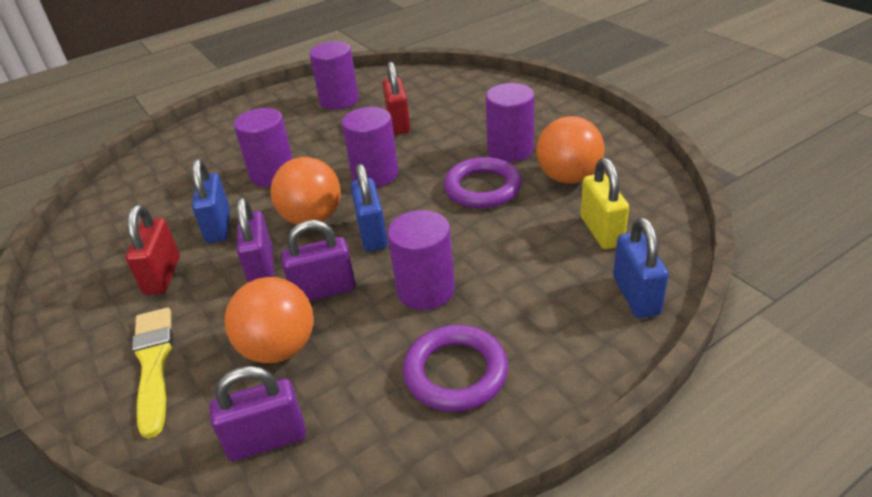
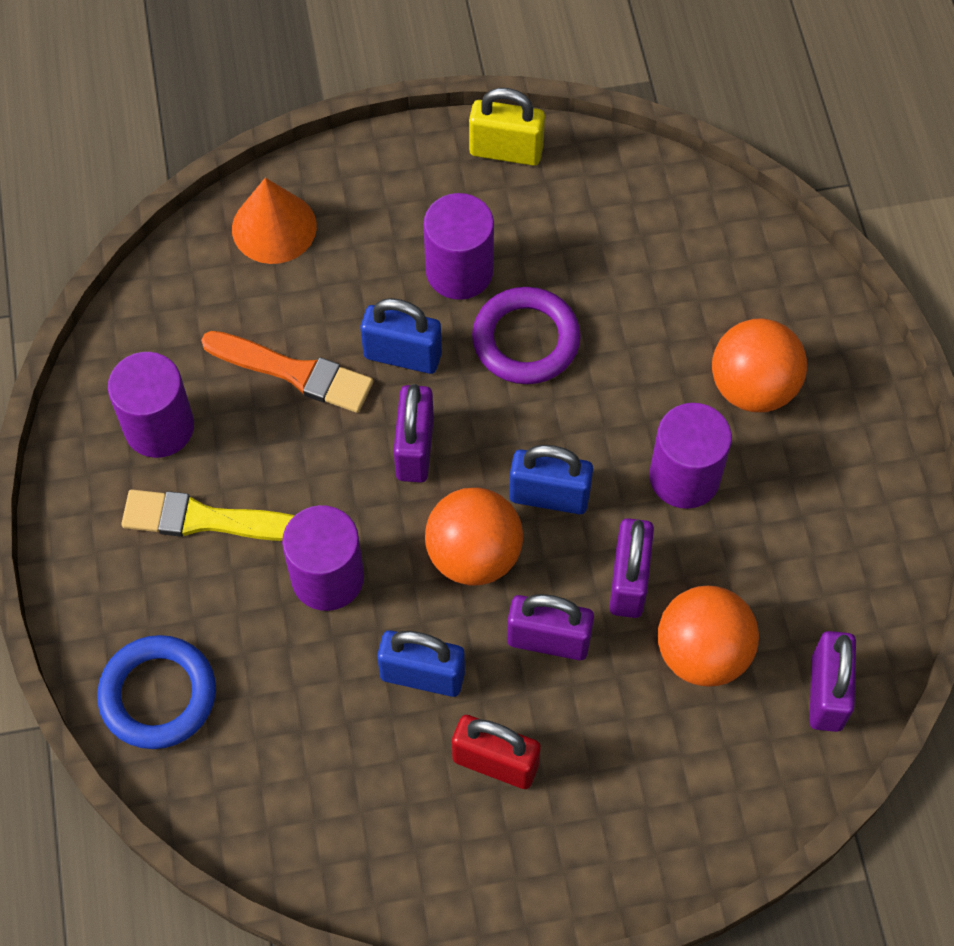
camera: 70 degrees left, 25 degrees up
yellow brush [132,308,173,439] -> yellow brush moved to [121,489,295,541]
purple cylinder [342,107,398,187] -> purple padlock [393,384,434,483]
red padlock [382,61,410,135] -> orange brush [201,331,373,413]
purple ring [403,325,508,412] -> none
orange ball [536,116,605,184] -> orange ball moved to [712,318,807,412]
yellow padlock [580,158,629,249] -> yellow padlock moved to [469,88,545,166]
blue padlock [613,217,669,318] -> blue padlock moved to [361,298,442,374]
none -> blue ring [97,635,216,749]
none -> orange cone [232,178,317,264]

